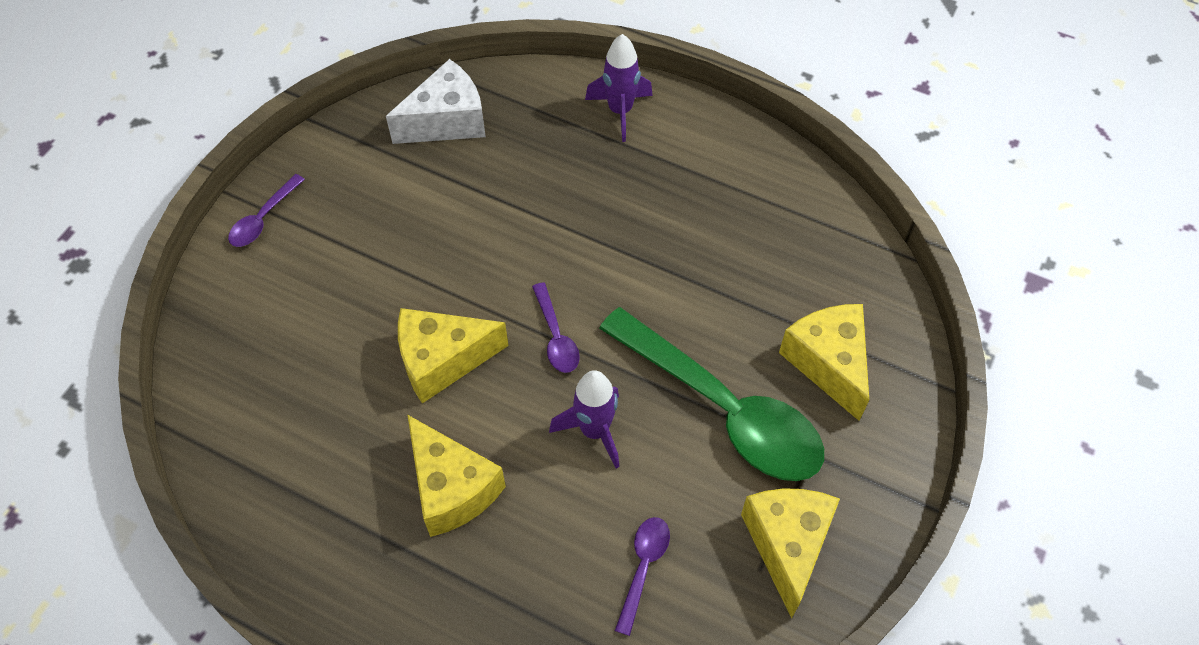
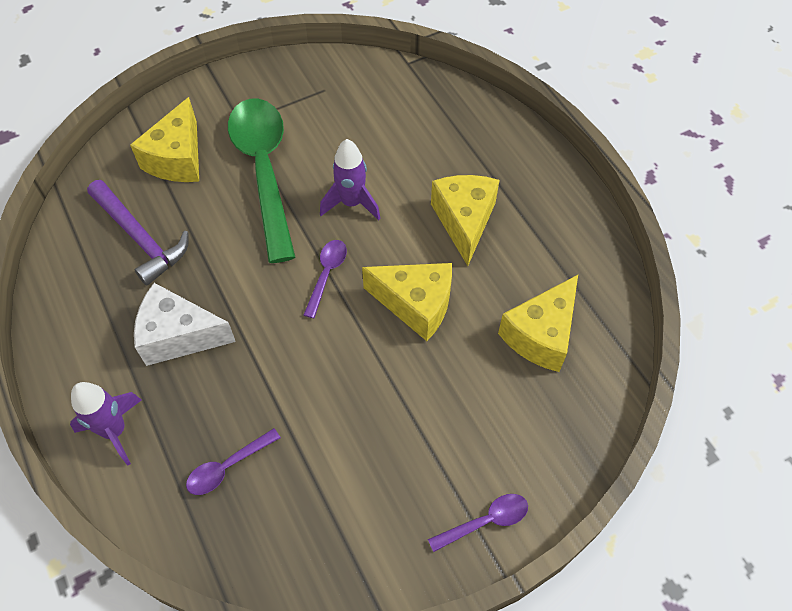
camera: 145 degrees left, 0 degrees up
white cheese [386,59,486,144] -> white cheese moved to [134,283,236,366]
purple spoon [615,517,670,636] -> purple spoon moved to [186,428,281,495]
yellow cheese [741,488,840,619] -> yellow cheese moved to [498,275,578,372]
none -> purple hammer [87,180,189,286]

